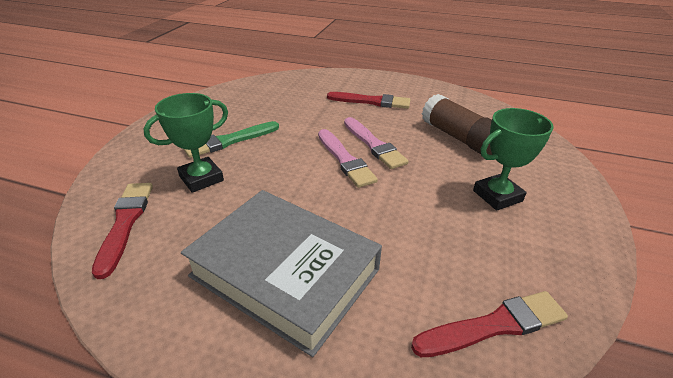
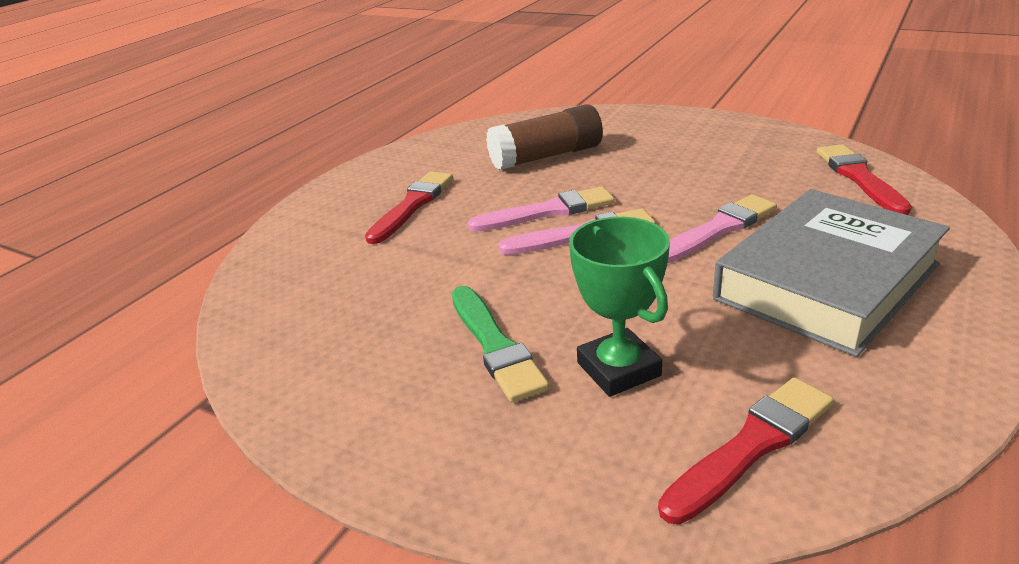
camera: 75 degrees left, 5 degrees down
red brush [92,183,153,279] -> red brush turned 135 degrees clockwise [658,377,834,525]
green trophy [473,108,554,211] -> none
none -> pink brush [668,194,777,263]

